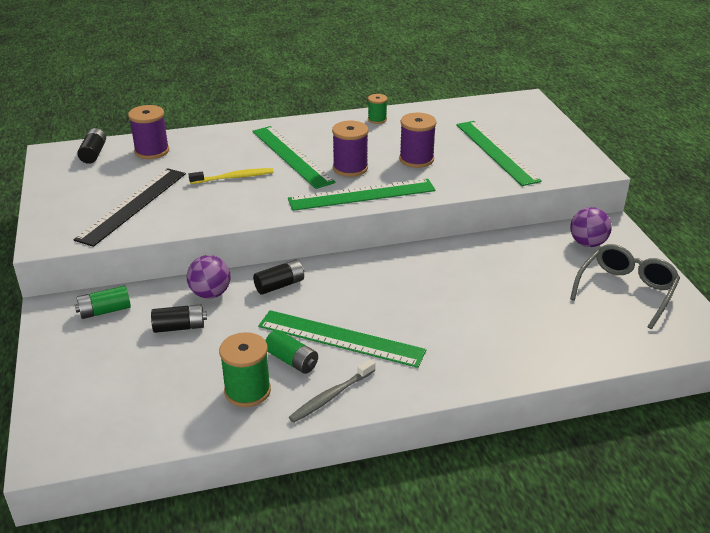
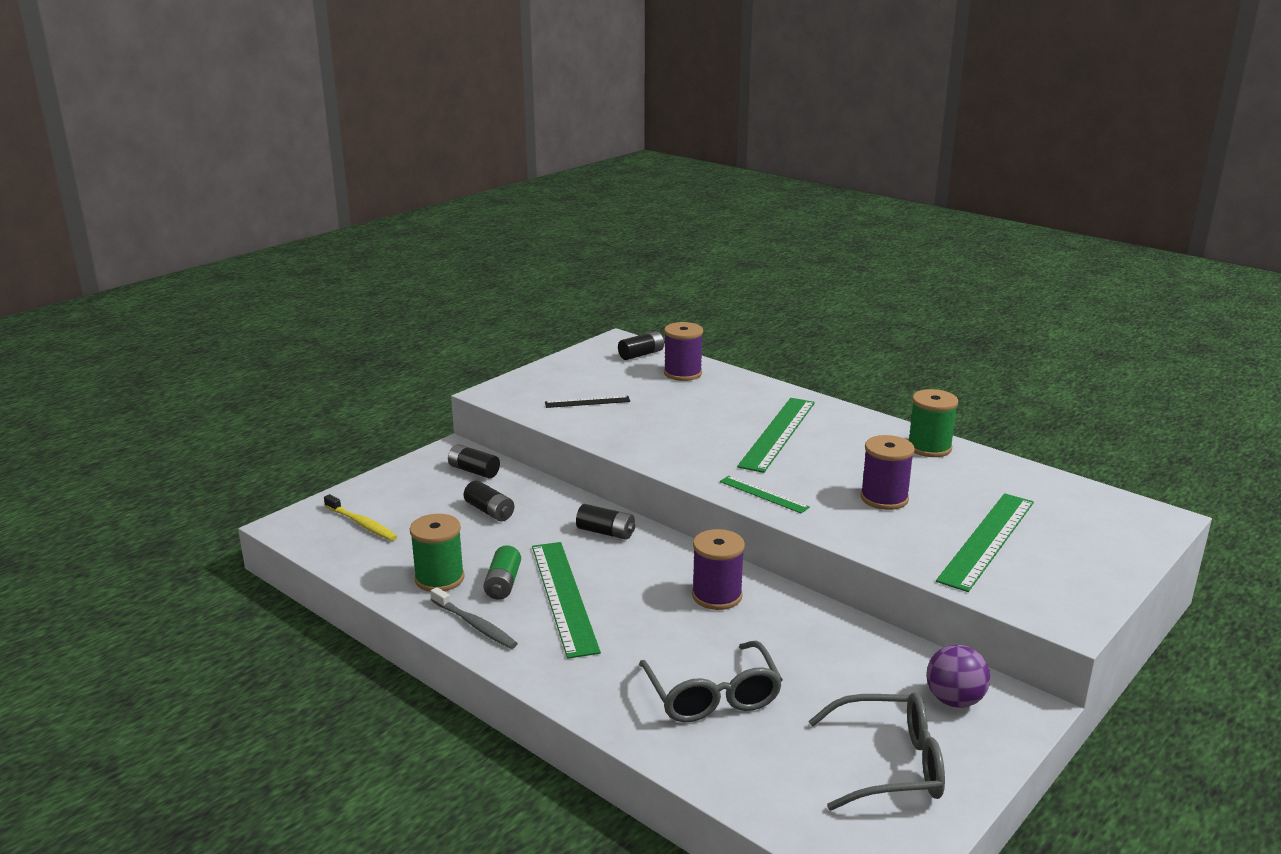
camera: 55 degrees right, 10 degrees down
black ruler [73,168,186,247] -> black ruler [545,396,630,408], size x0.53
green battery [75,286,131,319] -> black battery [448,444,500,478]
purple ball [187,255,230,298] -> none
yellow toothbrush [188,168,274,184] -> yellow toothbrush moved to [324,494,397,541]
green ruler [288,179,436,211] -> green ruler [720,476,810,513], size x0.53
grey toothbrush [289,359,375,423] -> grey toothbrush turned 150 degrees counterclockwise [431,587,518,649]
purple spool [332,121,369,177] -> purple spool moved to [692,529,745,610]
green spool [368,94,387,124] -> green spool [908,389,958,457], size x1.67
none -> grey glasses [639,641,783,722]

